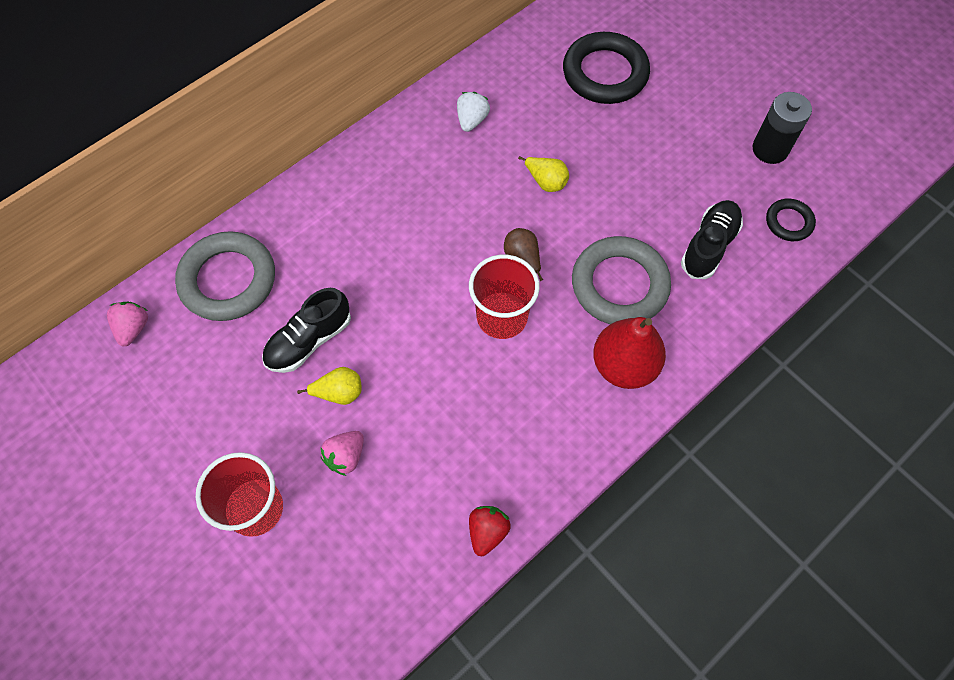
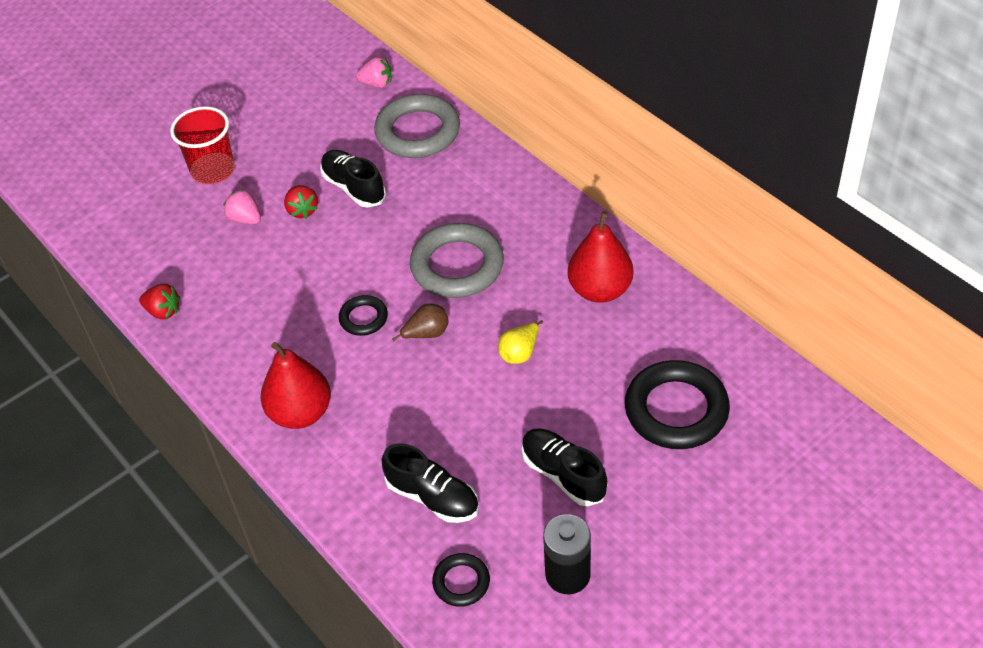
camera: 95 degrees right, 15 degrees down
yellow pear [297,367,362,405] -> red strawberry [284,185,318,219]
white strawberry [457,92,490,132] -> red pear [568,211,633,303]
red cup [469,255,540,339] -> black ring [339,295,388,336]
grey ring [572,236,671,324] -> grey ring moved to [410,223,504,298]
none -> black shoe [522,428,607,506]

